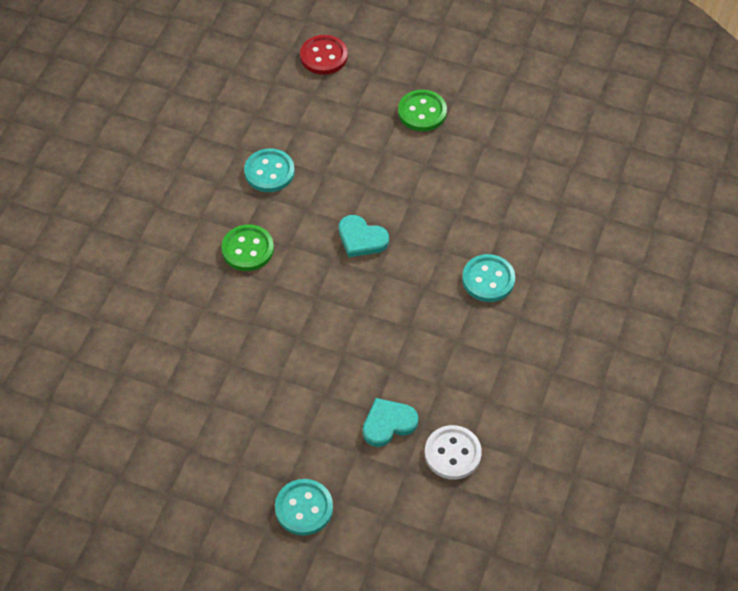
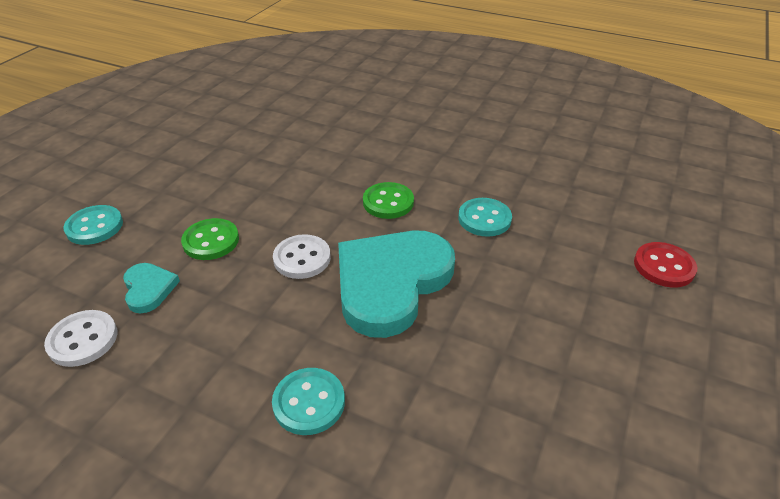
camera: 95 degrees right, 15 degrees down
turquoise heart [339,215,389,257] -> turquoise heart [338,231,455,338], size x2.24
green button [398,90,447,131] -> green button moved to [181,218,239,260]
none -> white button [273,234,331,279]

